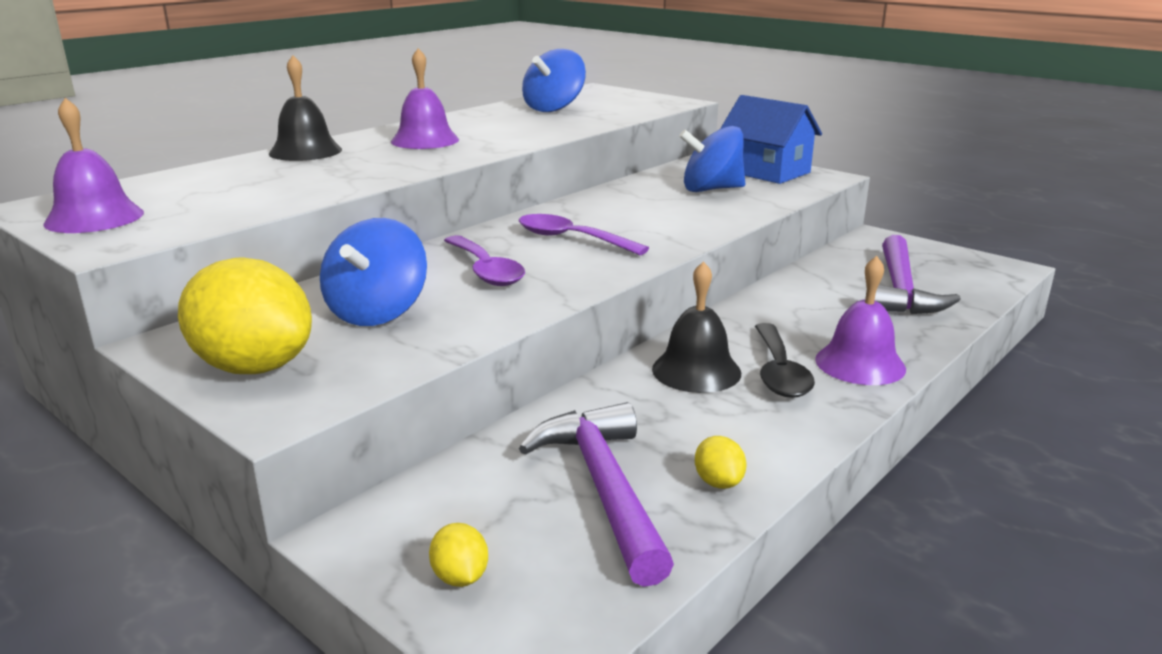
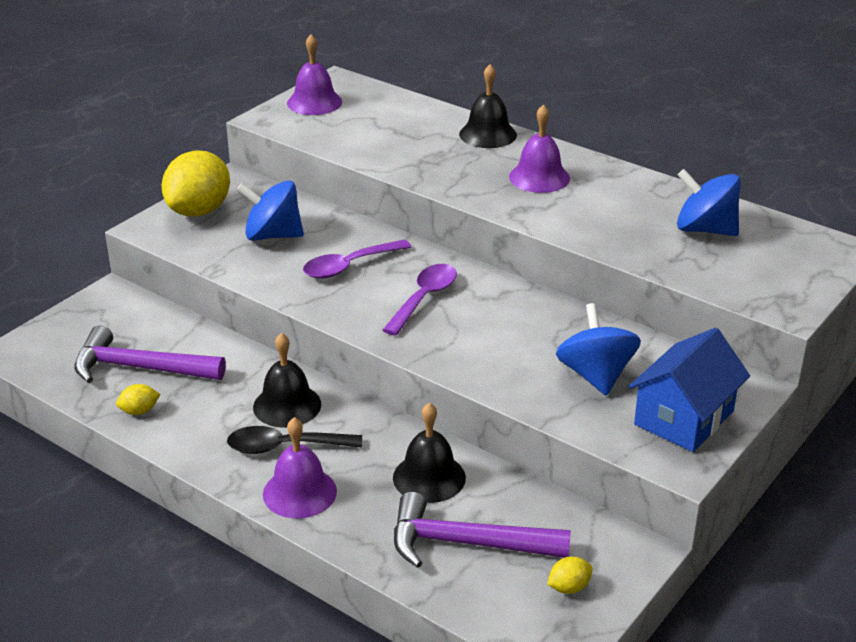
camera: 85 degrees right, 10 degrees up
yellow lemon [429,523,488,587] -> yellow lemon moved to [547,557,593,594]
purple hammer [519,402,674,587] -> purple hammer turned 150 degrees counterclockwise [74,326,226,383]
none -> black bell [393,403,466,503]

